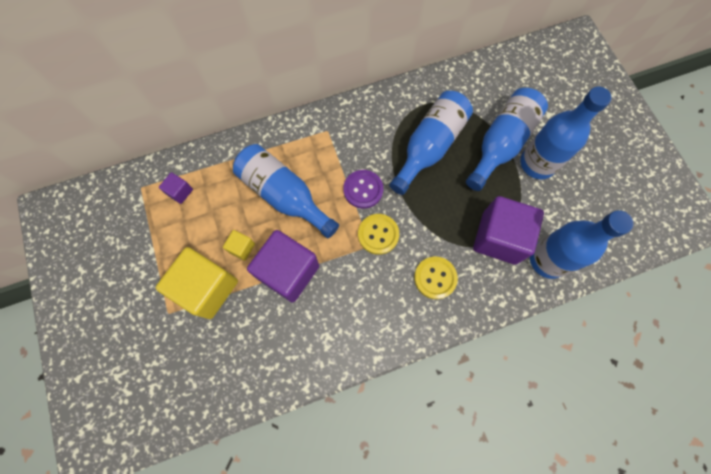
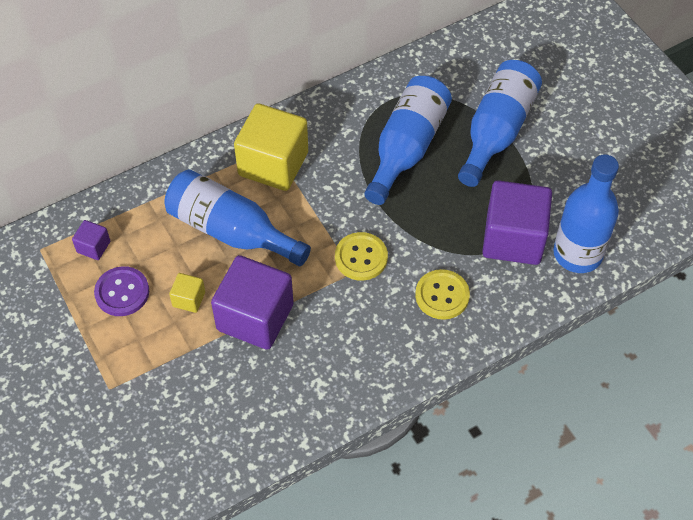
camera: 10 degrees left, 15 degrees down
yellow cube [156,247,238,319] -> yellow cube moved to [234,103,308,191]
purple button [343,170,383,209] -> purple button moved to [94,266,149,316]
blue bottle [520,87,612,179] -> none

